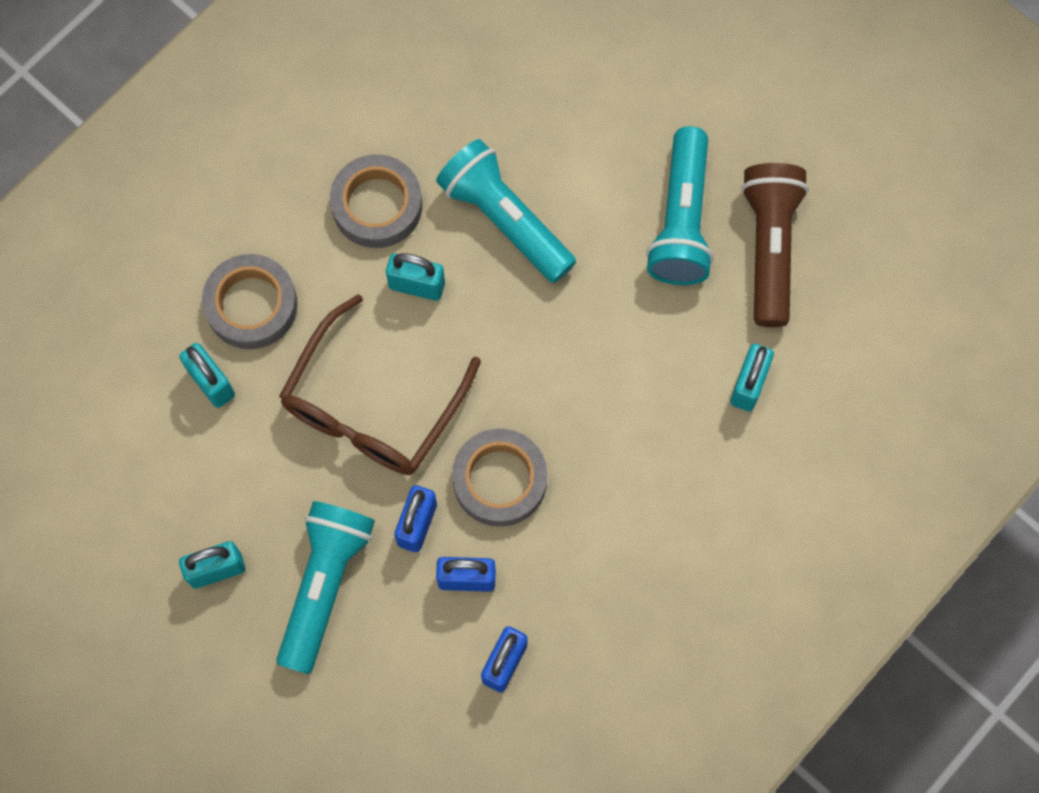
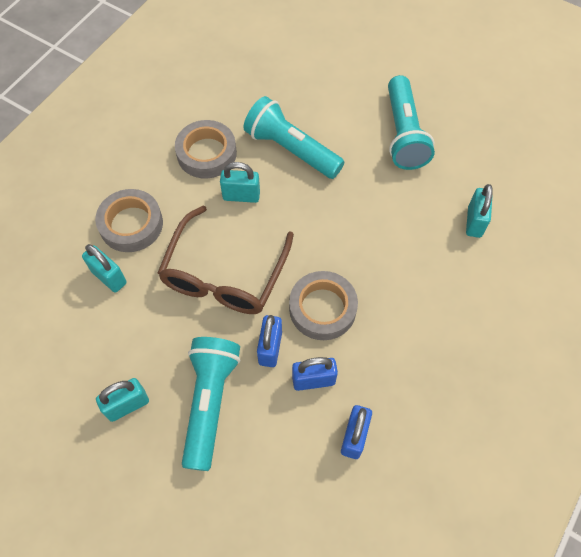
camera: 10 degrees left, 10 degrees down
brown flashlight [741,163,809,327] -> none

